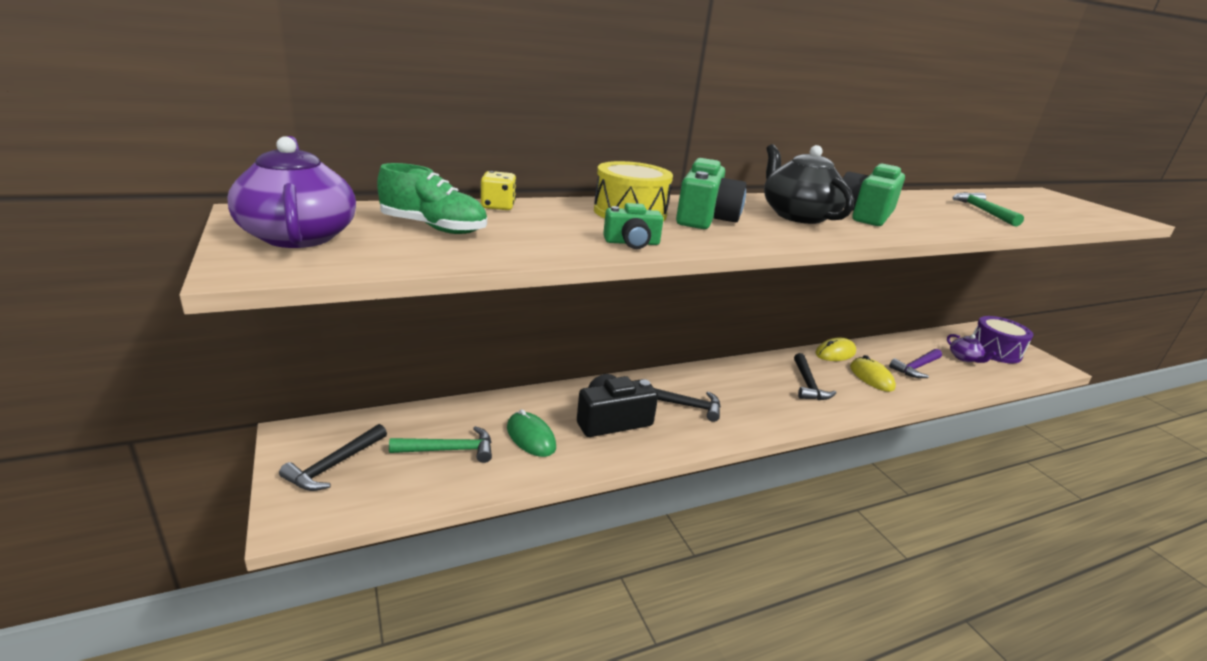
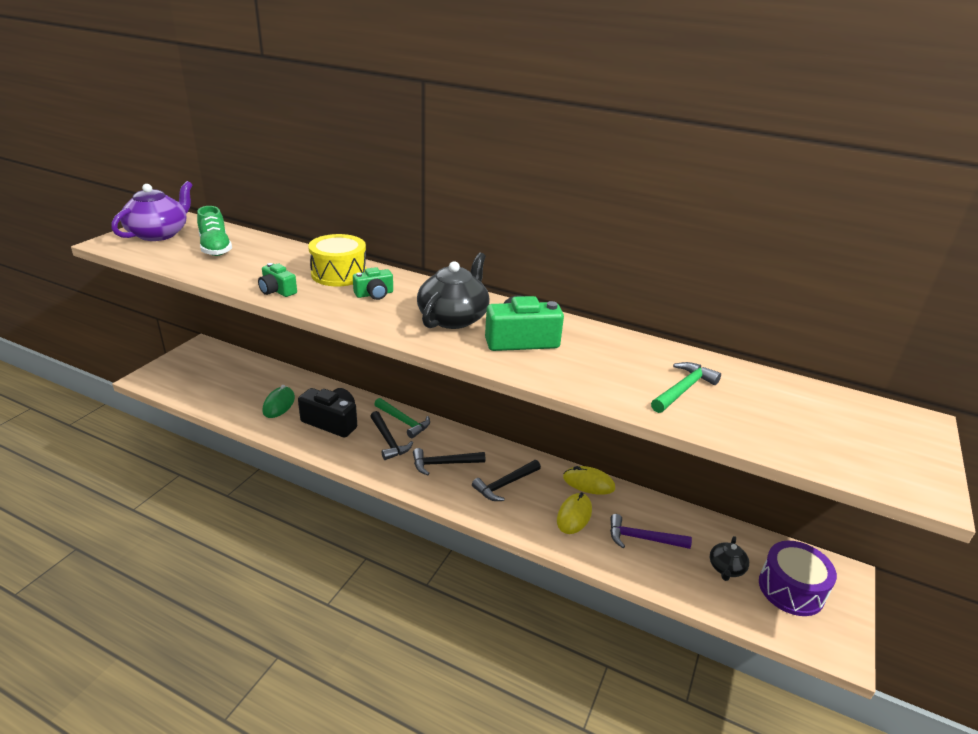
camera: 50 degrees right, 5 degrees up
black hammer [279,424,387,491] -> black hammer moved to [413,448,485,475]
green hammer [389,426,492,463] -> green hammer moved to [374,398,430,438]
yellow dice [481,171,516,210] -> none
green camera [676,158,746,229] -> green camera [353,267,393,300], size x0.58
purple teapot [947,334,996,363] -> black teapot [710,536,749,581]

